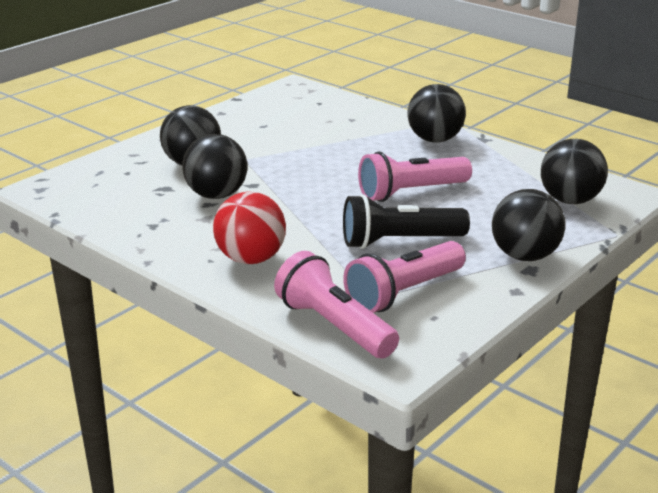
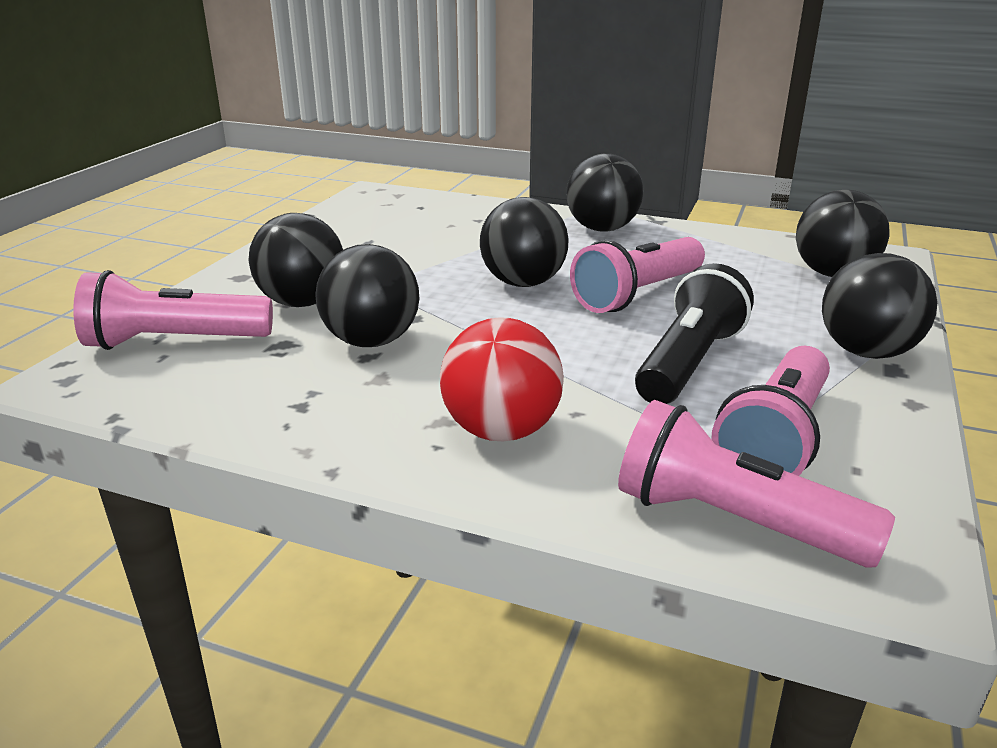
camera: 20 degrees left, 0 degrees up
black flashlight [343,194,470,249] -> black flashlight turned 150 degrees clockwise [635,263,754,404]
none -> pink flashlight [73,270,273,350]
none -> black ball [480,197,569,287]

